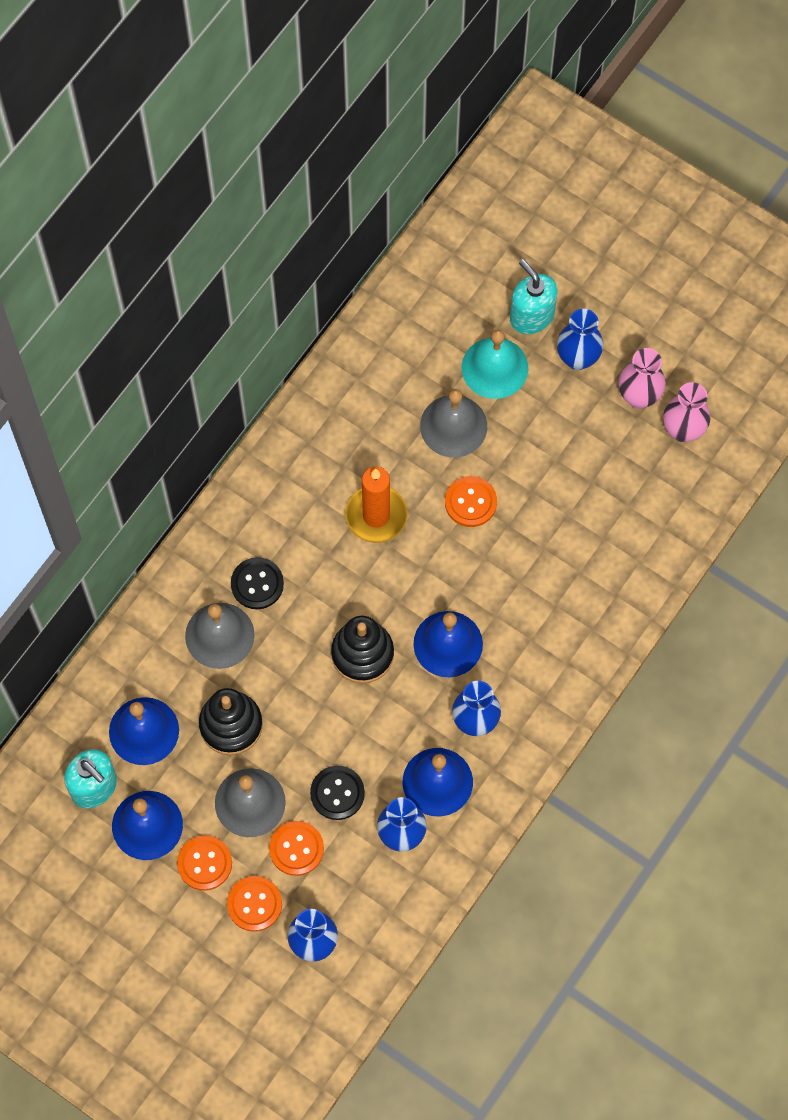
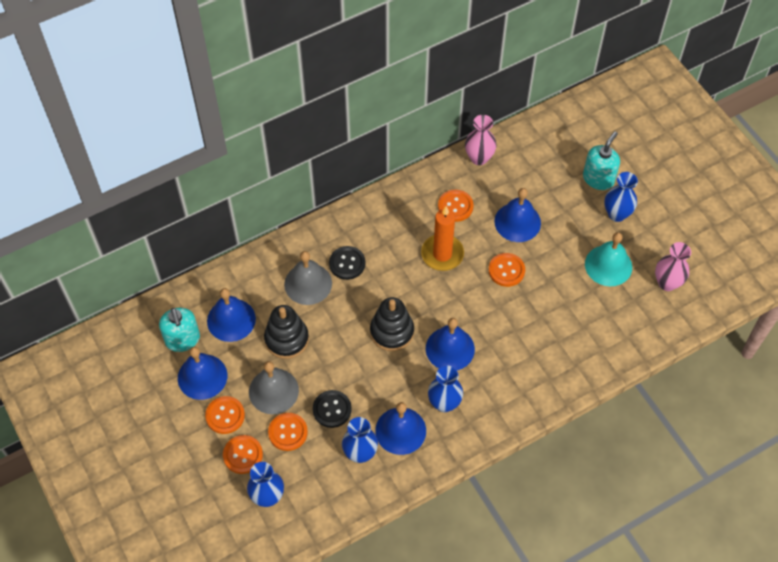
camera: 25 degrees right, 10 degrees down
grey bell [420,389,487,457] -> blue bell [494,188,541,242]
turquoise bell [462,329,528,399] -> turquoise bell moved to [585,232,632,286]
turquoise soap dispenser [510,259,558,334] -> turquoise soap dispenser turned 45 degrees clockwise [583,131,620,190]
pink vase [619,348,666,409] -> pink vase moved to [465,115,497,165]
none -> orange button [438,189,474,222]

